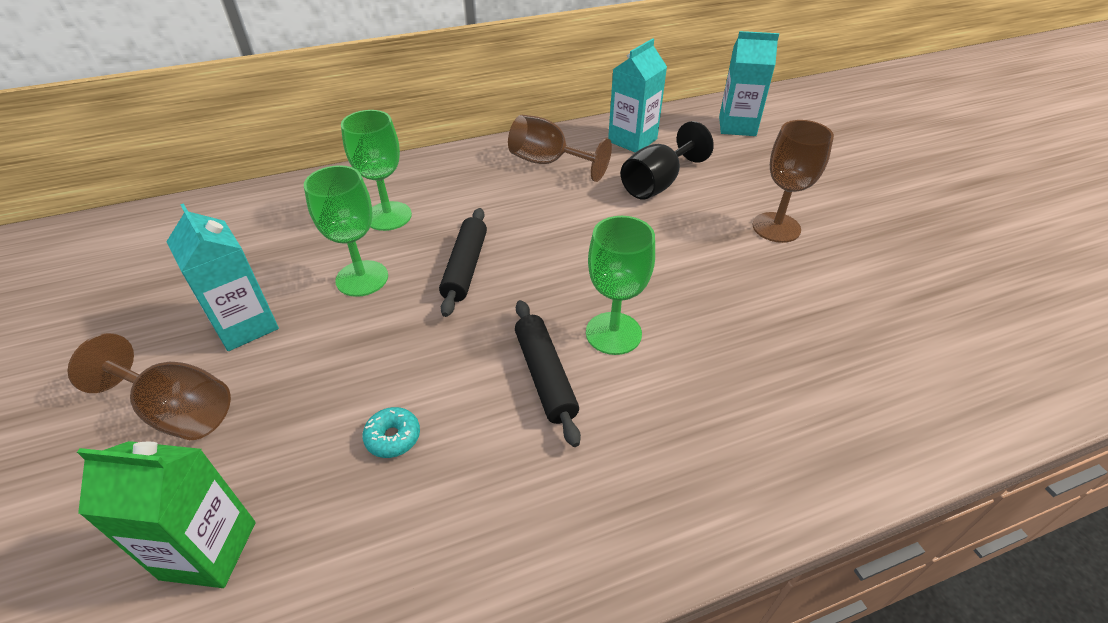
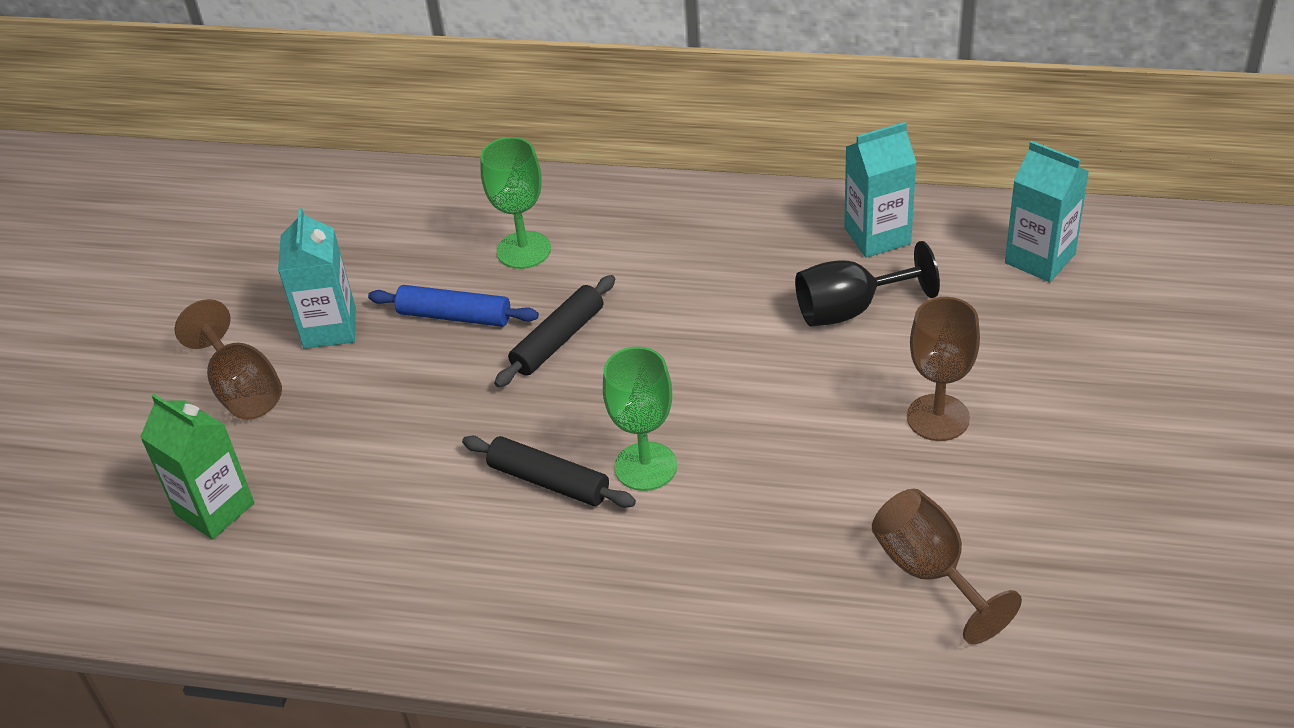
camera: 35 degrees right, 0 degrees up
green goblet [304,165,388,297] -> blue rolling pin [368,285,539,327]
turquoise donut [363,407,420,458] -> none
brown goblet [508,115,612,182] -> brown goblet moved to [872,489,1022,644]
black rolling pin [515,300,581,447] -> black rolling pin turned 75 degrees counterclockwise [462,436,636,508]

